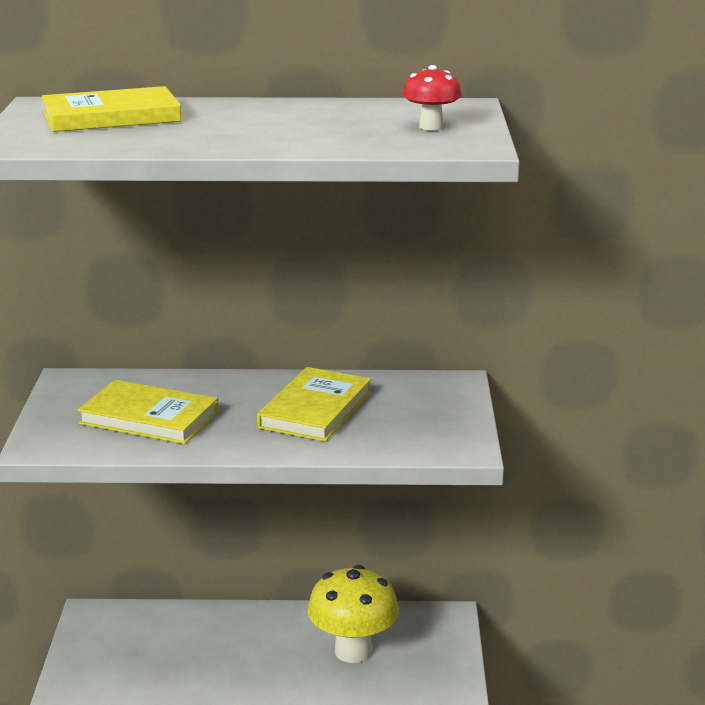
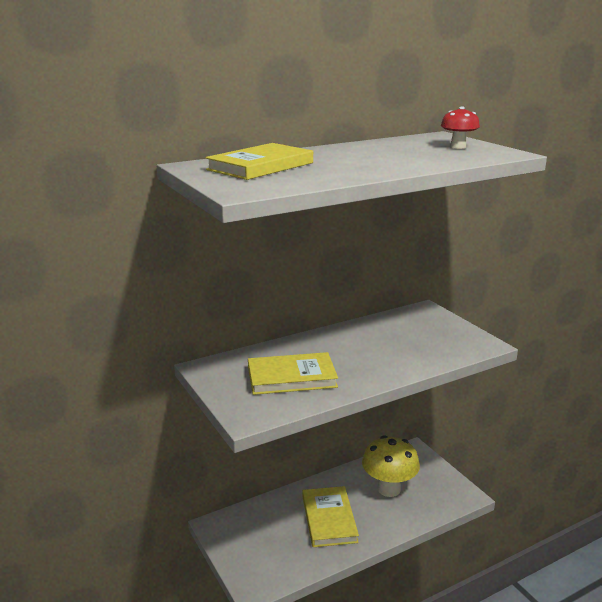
camera: 30 degrees left, 0 degrees up
yellow book [257,367,371,442] -> yellow book moved to [302,486,359,547]

